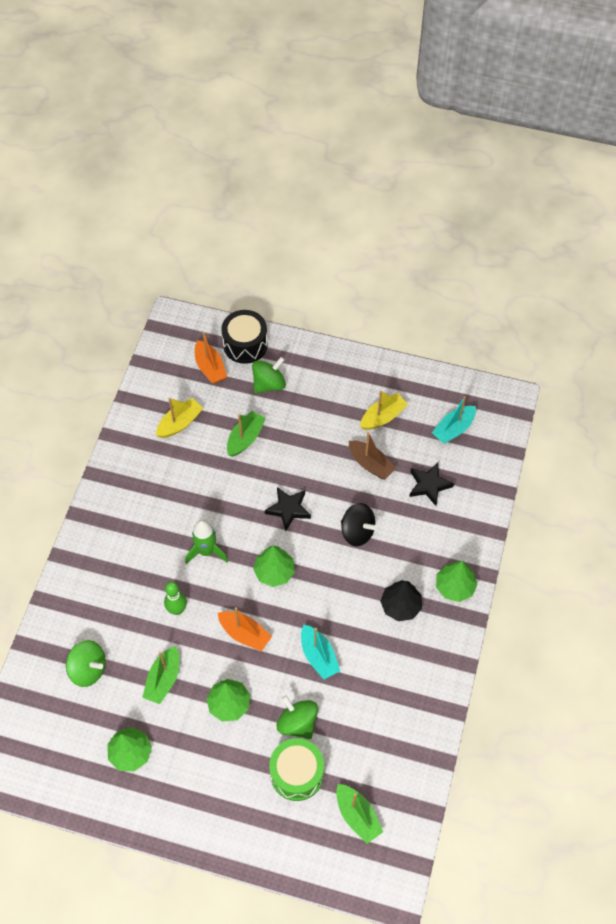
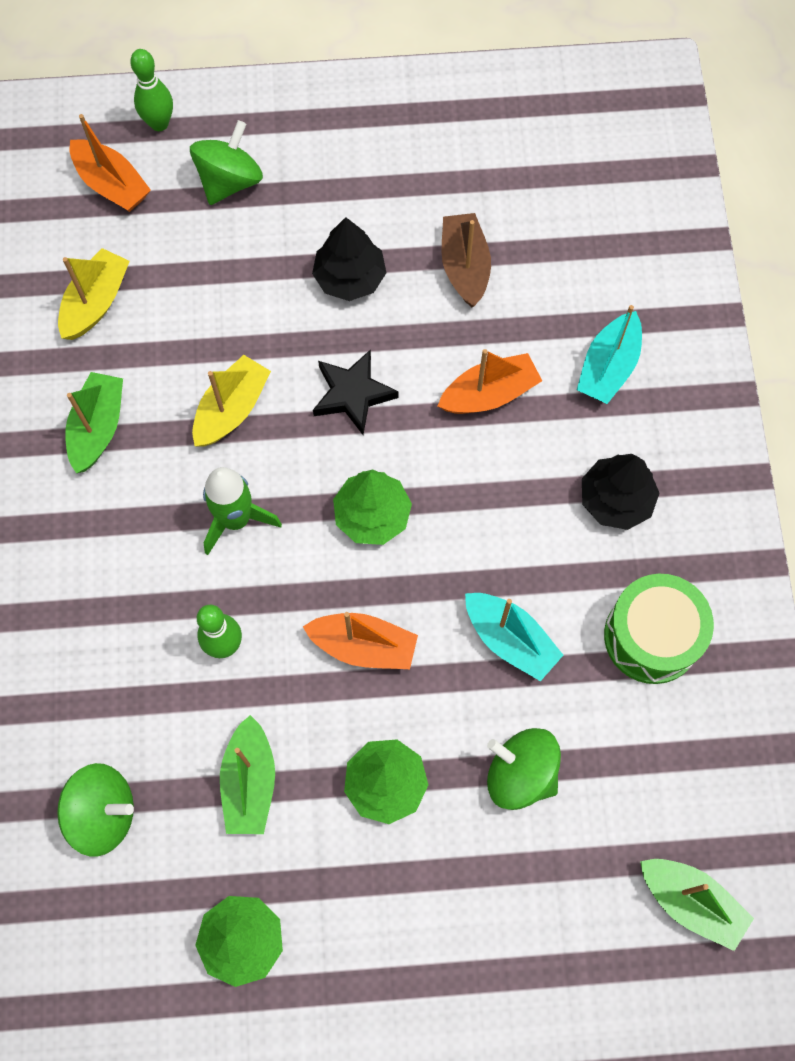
camera: 20 degrees left, 10 degrees up
black drum [221,310,268,364] -> green bowling pin [130,49,173,131]
green boat [227,411,266,457] -> green boat moved to [65,372,123,473]
green drum [269,738,324,801] -> green drum moved to [604,574,714,684]
black spinning top [341,503,377,546] -> orange boat [438,349,542,414]
brown boat [349,432,396,480] -> brown boat turned 120 degrees counterclockwise [442,213,491,307]
yellow boat [360,391,408,430] -> yellow boat moved to [192,355,271,447]
black star [409,462,454,506] -> none
turquoise boat [432,396,476,444] -> turquoise boat moved to [577,305,642,404]
green tree [436,561,478,602] -> none
none -> black tree [312,217,386,301]

